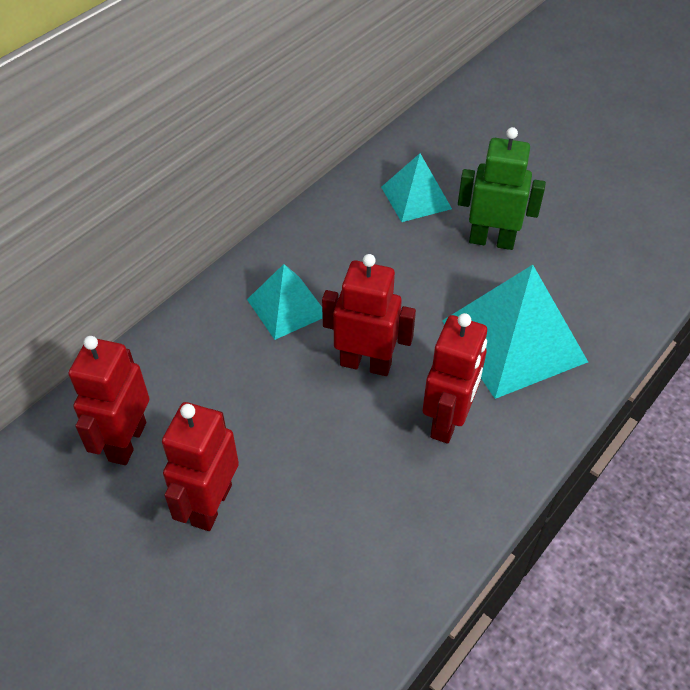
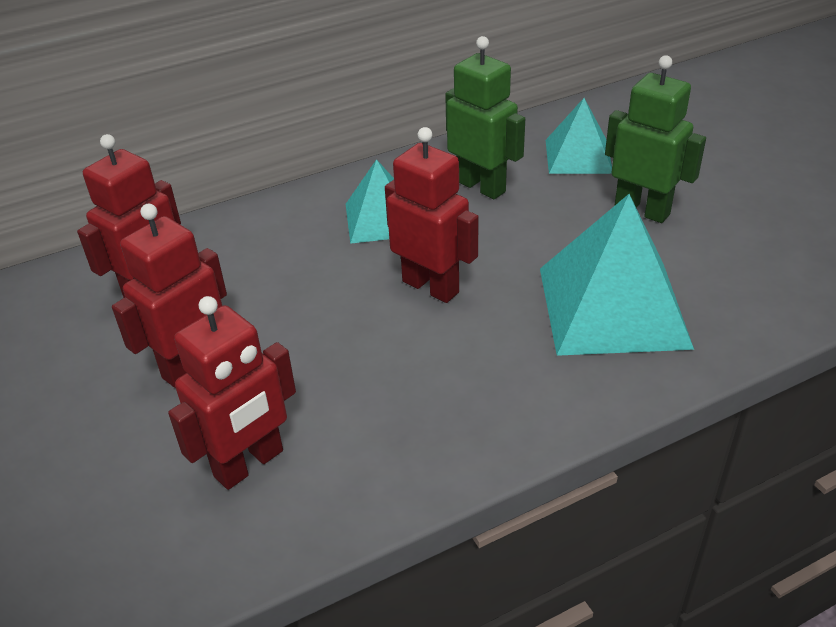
camera: 25 degrees right, 10 degrees down
red robot [423,313,487,444] -> red robot moved to [168,296,296,490]
none -> green robot [445,36,525,199]

